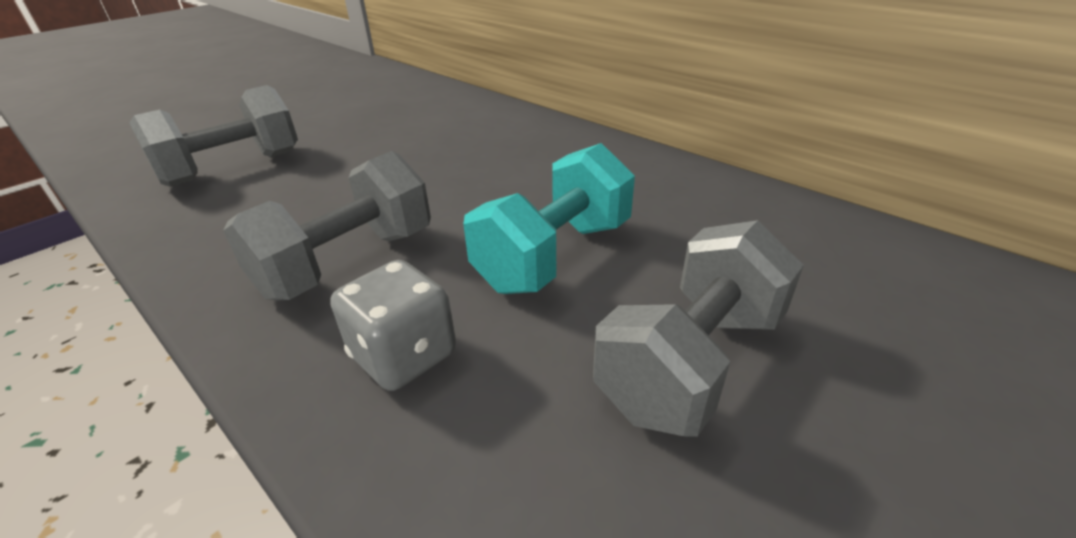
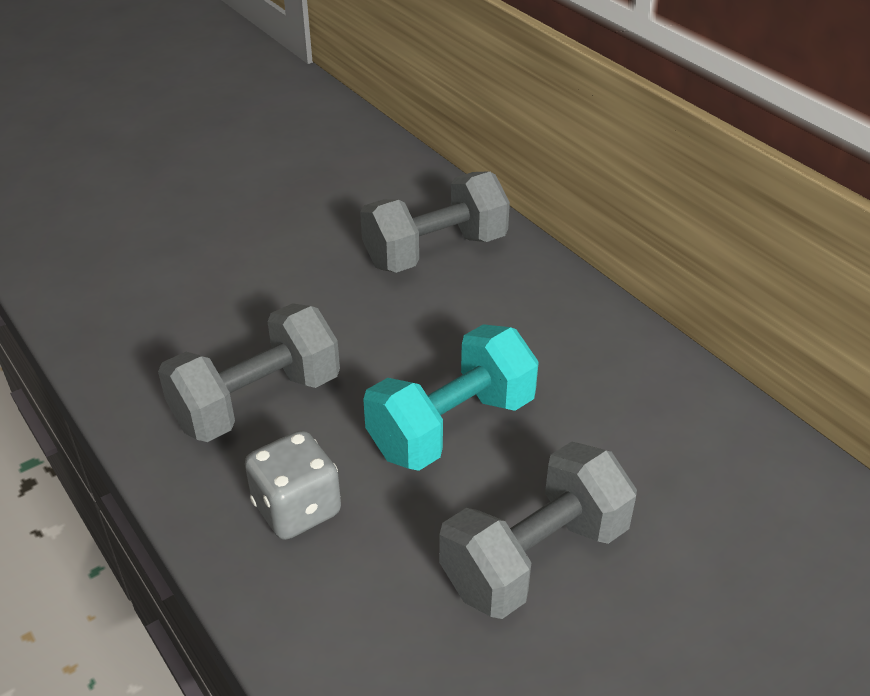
camera: 10 degrees right, 5 degrees up
grey dumbbell [129,85,298,187] -> grey dumbbell moved to [360,171,510,273]

